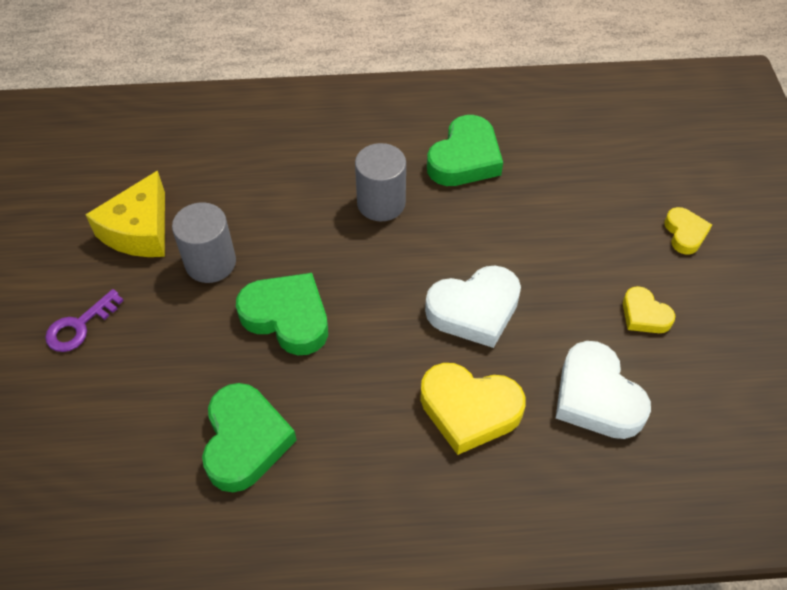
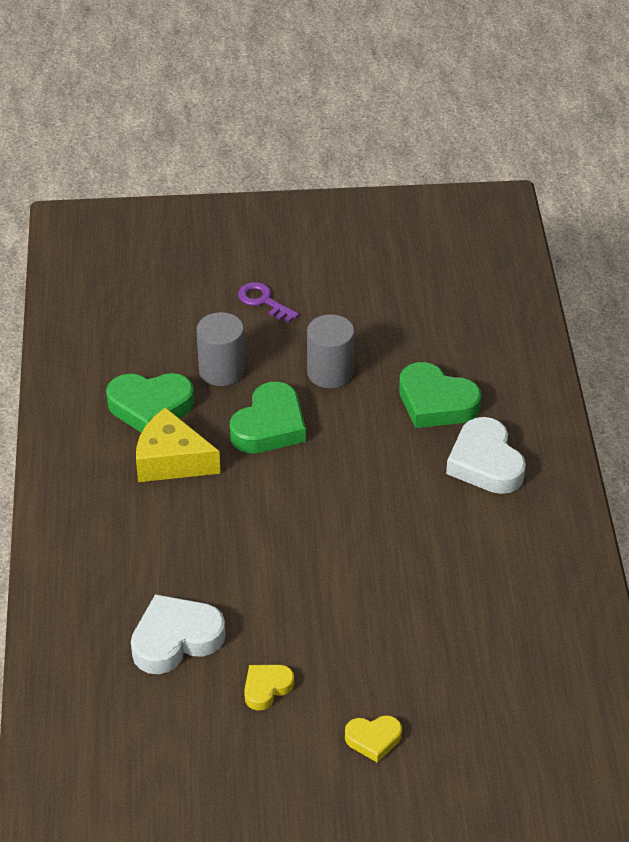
camera: 90 degrees right, 10 degrees down
yellow cheese [85,170,165,257] -> yellow cheese moved to [136,408,221,482]
grey cylinder [355,143,406,221] -> grey cylinder moved to [196,312,245,386]
yellow heart [420,363,526,455] -> none
white heart [425,266,521,348] -> white heart moved to [446,417,526,494]
green heart [427,115,503,186] -> green heart moved to [399,362,481,428]

